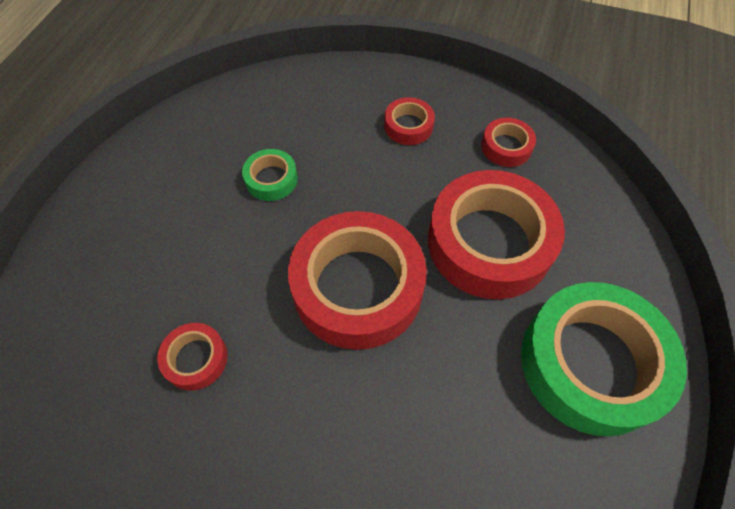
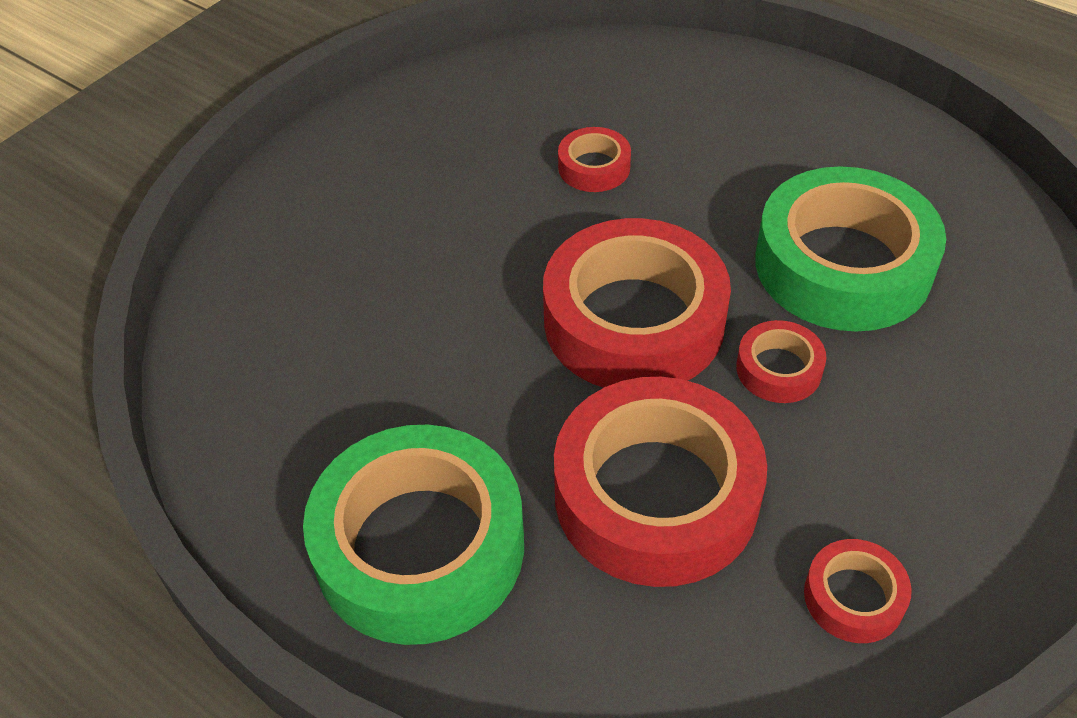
camera: 110 degrees right, 10 degrees down
green tape [242,149,298,201] -> green tape [755,166,946,332], size x2.22
red tape [384,97,435,145] -> red tape moved to [736,320,826,403]

